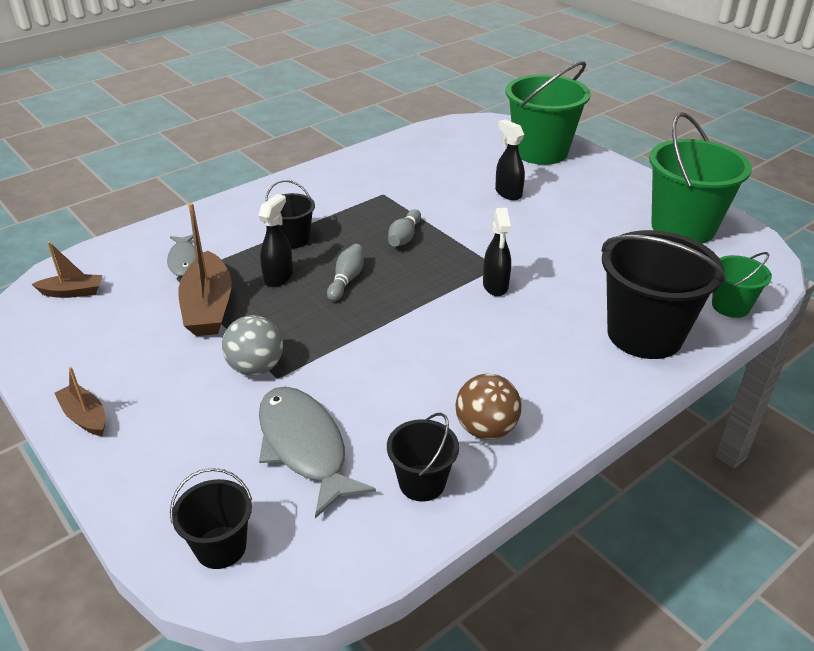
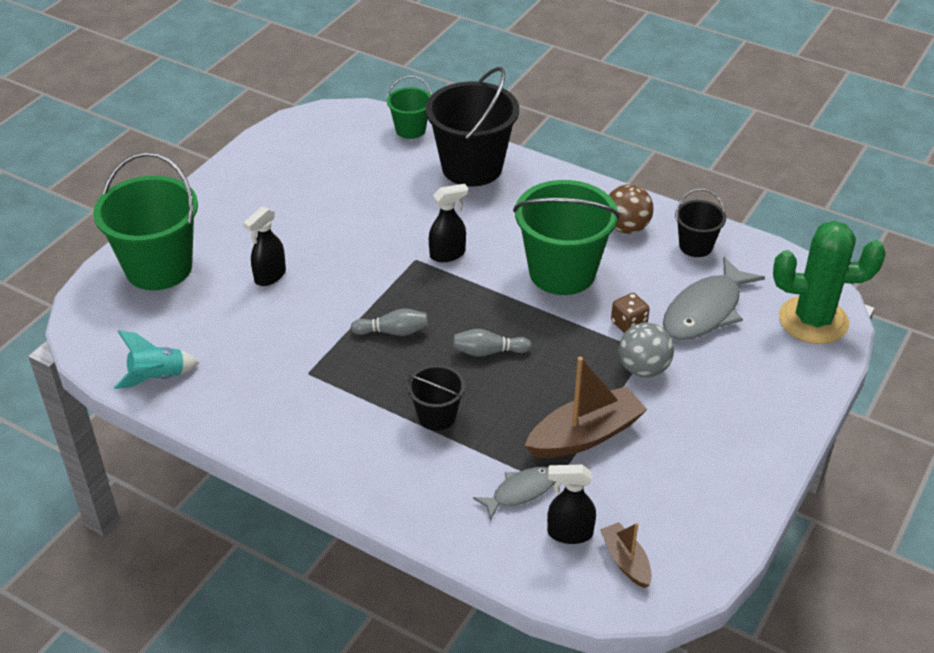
camera: 110 degrees left, 5 degrees up
brown boat [54,367,106,436] -> none
black bucket [170,468,252,569] -> green cactus [773,221,886,344]
black spray bottle [258,194,293,287] -> black spray bottle moved to [547,465,596,544]
green bucket [649,113,752,244] -> green bucket moved to [513,180,620,295]
none -> turquoise rocket [114,331,200,389]
none -> brown dice [611,293,650,333]

